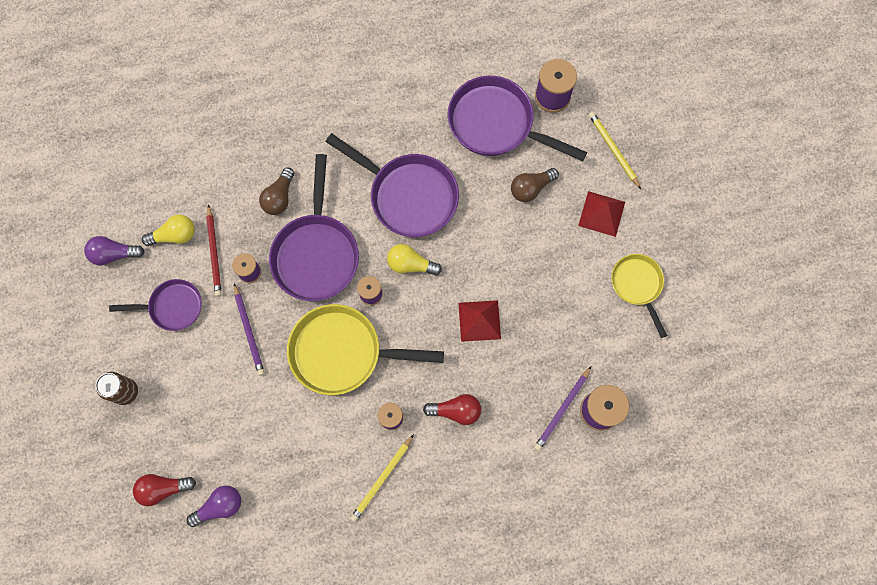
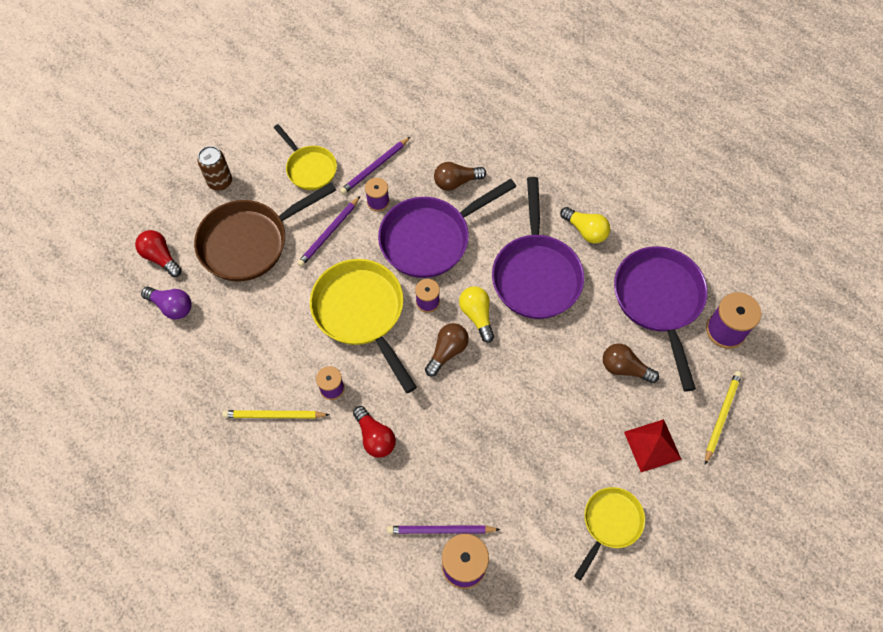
camera: 55 degrees right, 10 degrees down
purple light bulb [84,236,145,265] -> none
purple pan [109,279,202,331] -> yellow pan [274,124,337,190]
yellow light bulb [142,215,195,246] -> yellow light bulb moved to [560,207,610,244]
red pencil [206,204,222,297] -> purple pencil [340,137,410,195]
red pyramid [458,300,501,342] -> none
none -> brown pan [194,182,336,281]
none -> brown light bulb [425,323,469,376]

